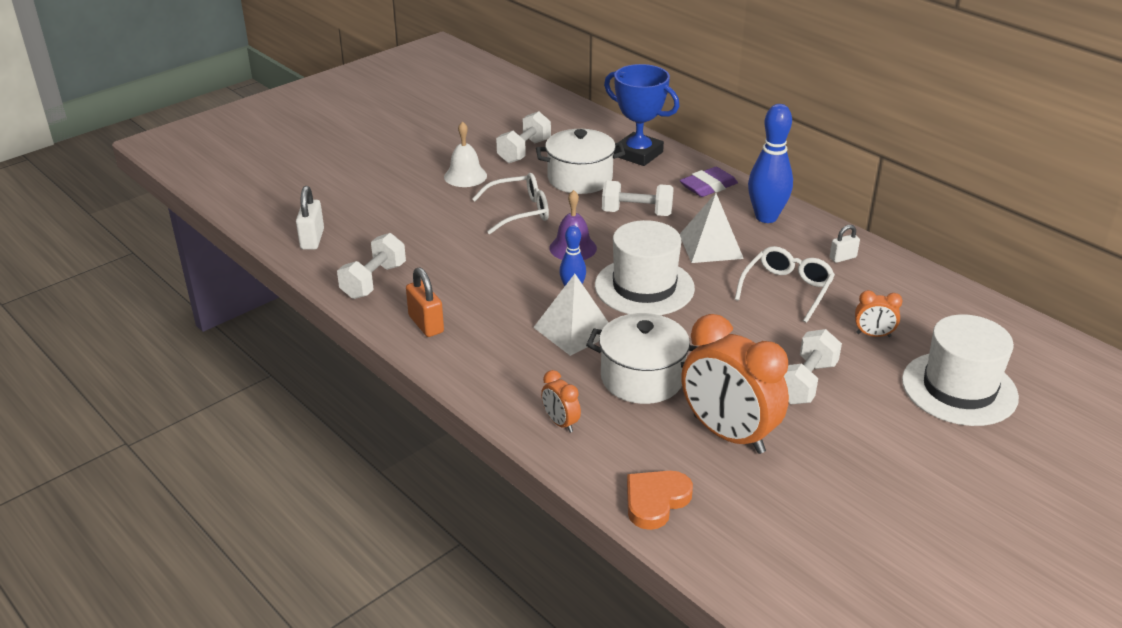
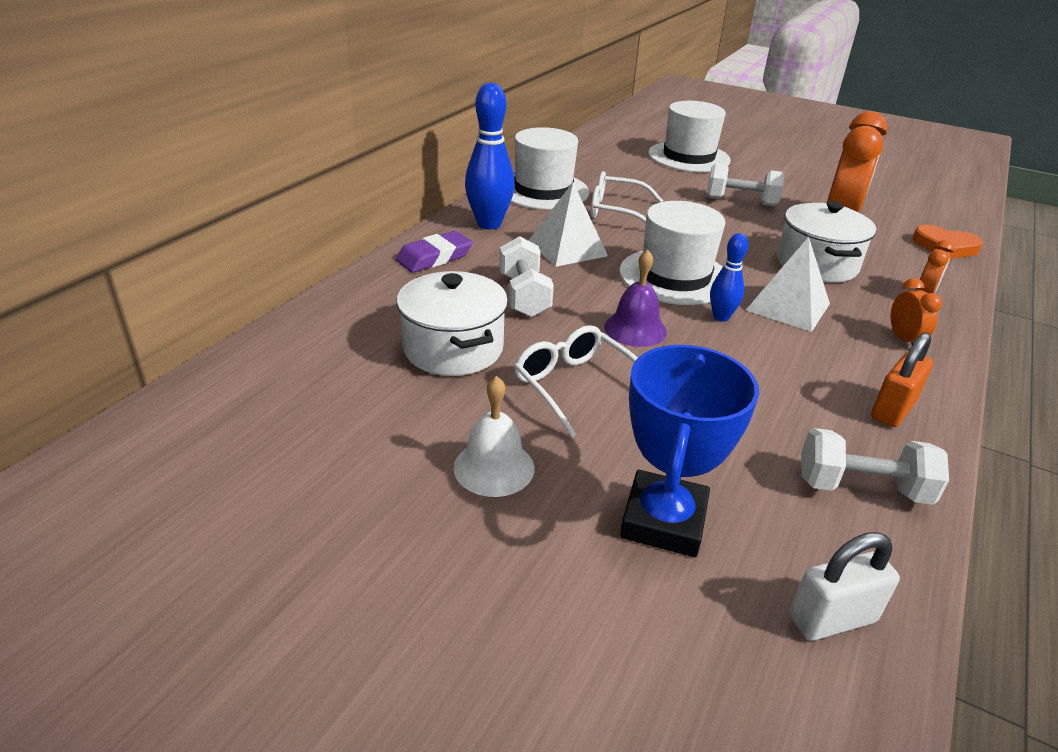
camera: 110 degrees left, 0 degrees up
white dumbbell [496,111,551,163] -> none
blue trophy [604,64,679,166] -> blue trophy moved to [620,345,759,557]
purple eraser [680,167,738,197] -> purple eraser turned 75 degrees counterclockwise [396,231,473,273]
white padlock [830,225,860,263] -> white hat [511,127,590,210]
orange clock [855,290,903,337] -> orange clock moved to [891,278,942,345]

